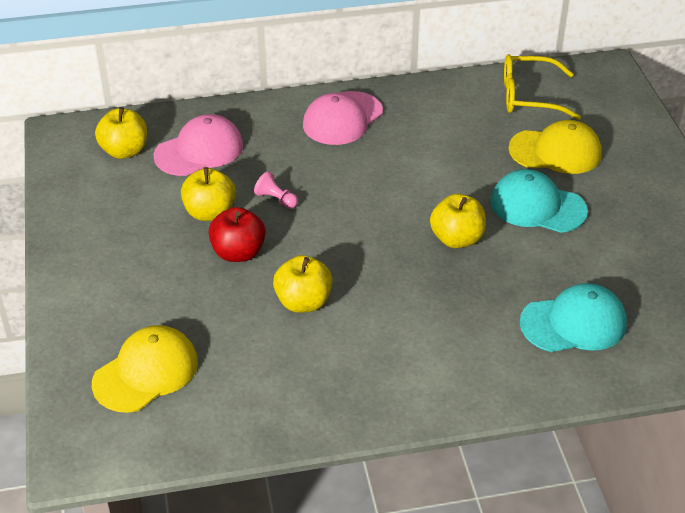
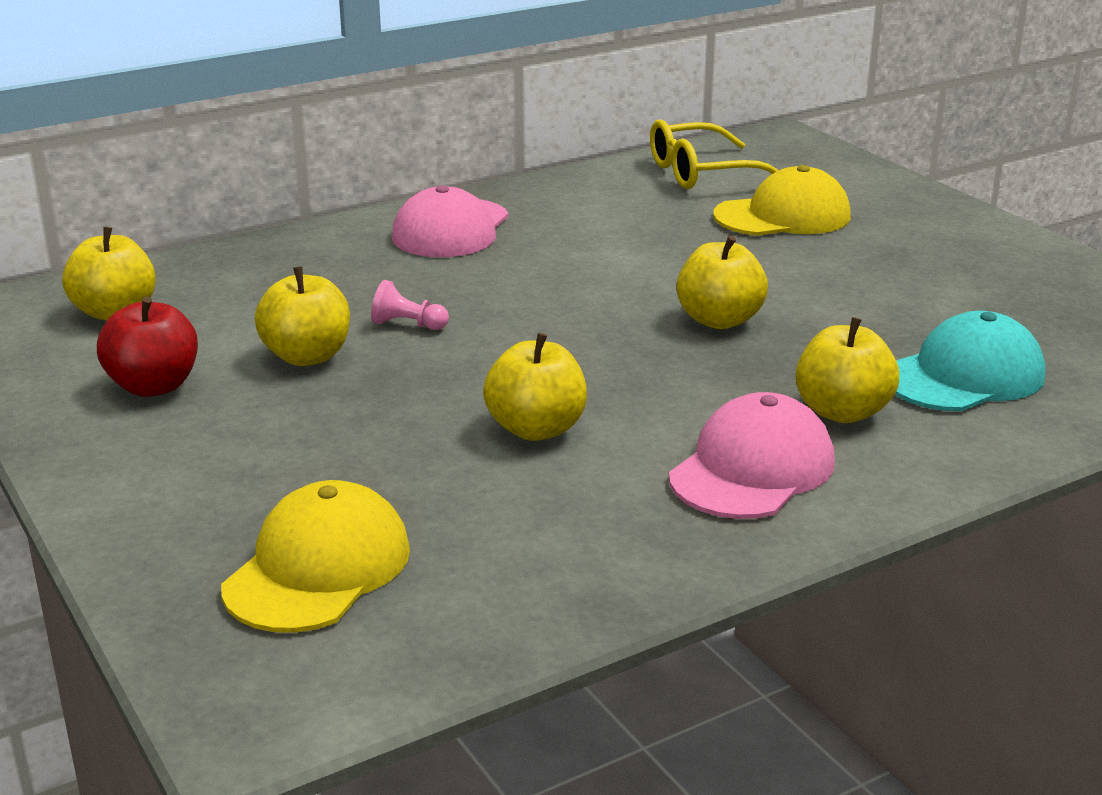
camera: 20 degrees left, 15 degrees down
pink cap [153,114,243,176] -> pink cap moved to [669,392,835,519]
red apple [208,207,266,262] -> red apple moved to [97,297,198,397]
turquoise cap [490,169,588,233] -> none
none -> yellow apple [796,317,899,423]

